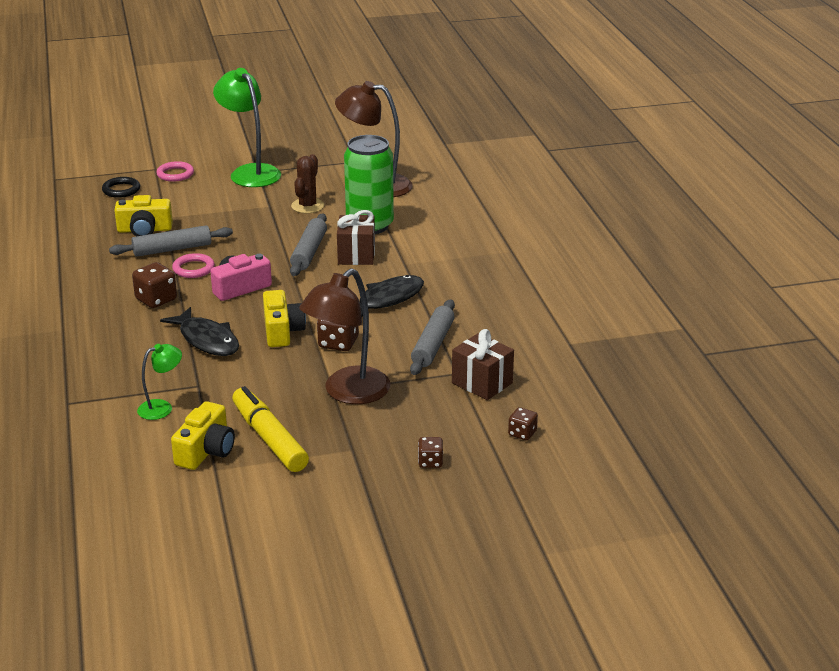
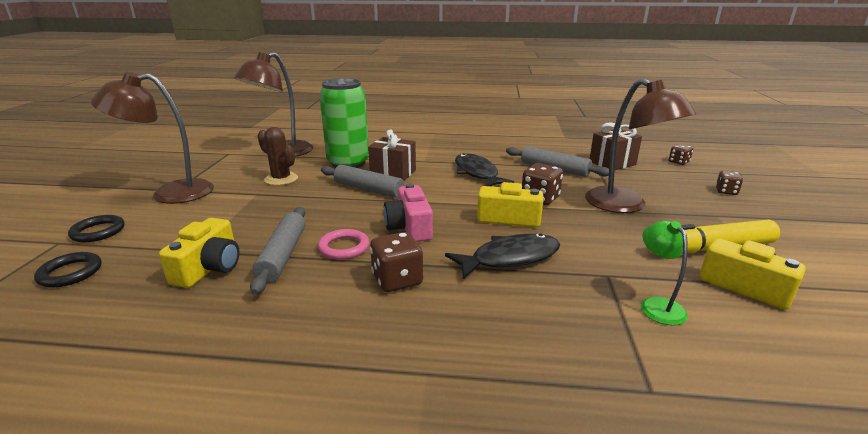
camera: 70 degrees left, 5 degrees down
pink ring [156,161,194,182] -> black ring [68,215,125,242]
green lamp [213,68,281,187] -> brown lamp [91,72,214,204]

